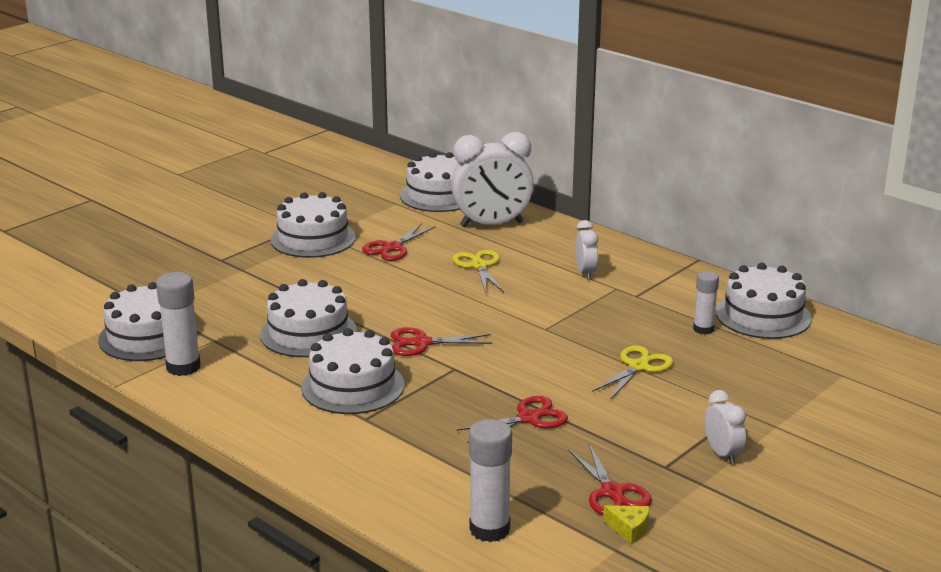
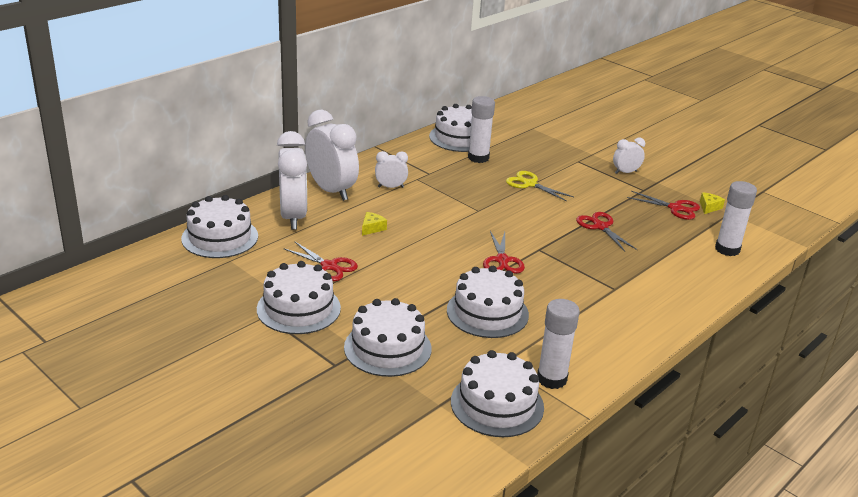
camera: 90 degrees left, 5 degrees up
white cake [301,328,404,414] -> white cake moved to [344,298,431,377]
yellow scissors [452,250,504,293] -> yellow cheese [362,212,387,236]
red scissors [568,444,652,515] -> red scissors turned 45 degrees clockwise [627,191,700,220]
white glue stick [693,271,719,334] -> white glue stick [468,96,495,163], size x1.55
none -> white clock [305,110,359,201]

